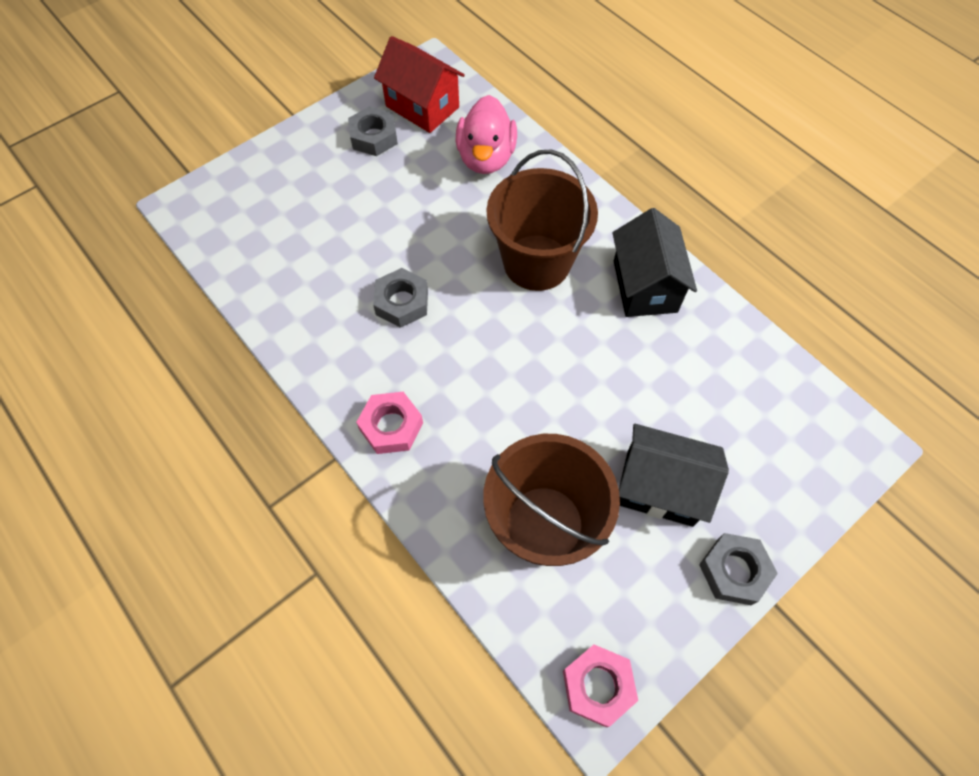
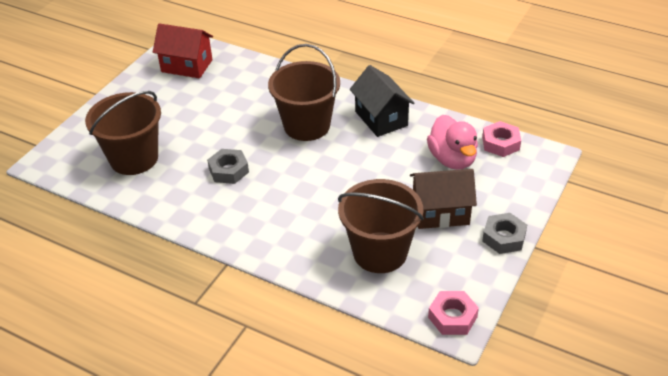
camera: 20 degrees left, 20 degrees down
grey nut [348,106,398,156] -> none
pink nut [356,392,423,454] -> pink nut moved to [482,121,521,157]
pink duck [456,95,517,174] -> pink duck moved to [427,115,478,170]
black house [619,424,729,527] -> brown house [410,169,477,229]
none -> brown bucket [85,91,161,175]

